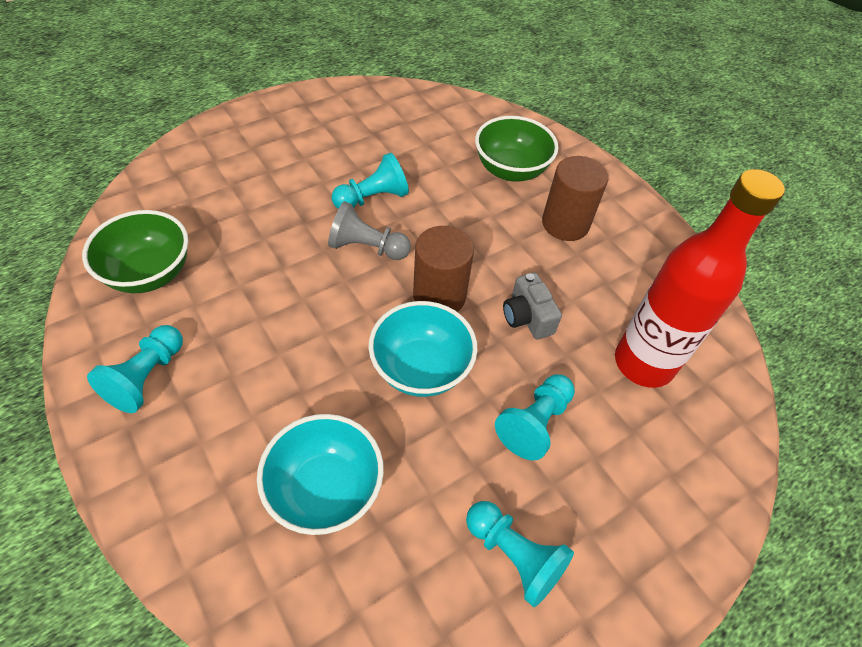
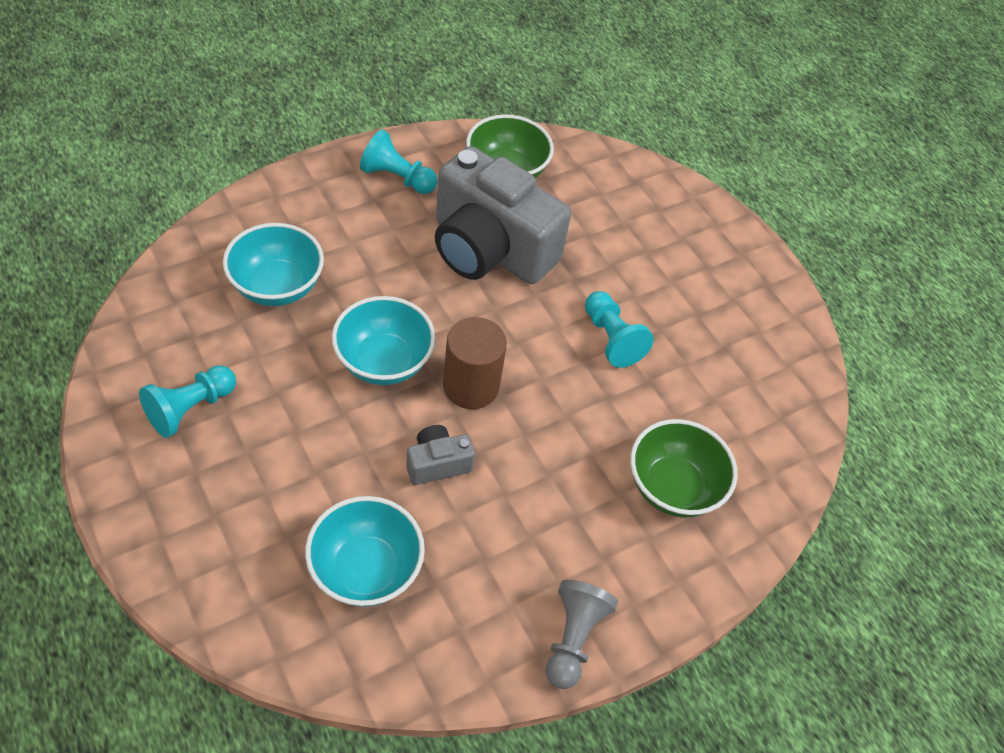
camera: 90 degrees right, 0 degrees up
grey pawn [328,201,411,260] -> grey pawn moved to [546,580,618,689]
turquoise pawn [495,374,575,460] -> none
brown cylinder [542,156,608,241] -> none
red bottle [615,169,785,388] -> turquoise bowl [305,496,425,607]
none -> grey camera [435,146,571,284]

